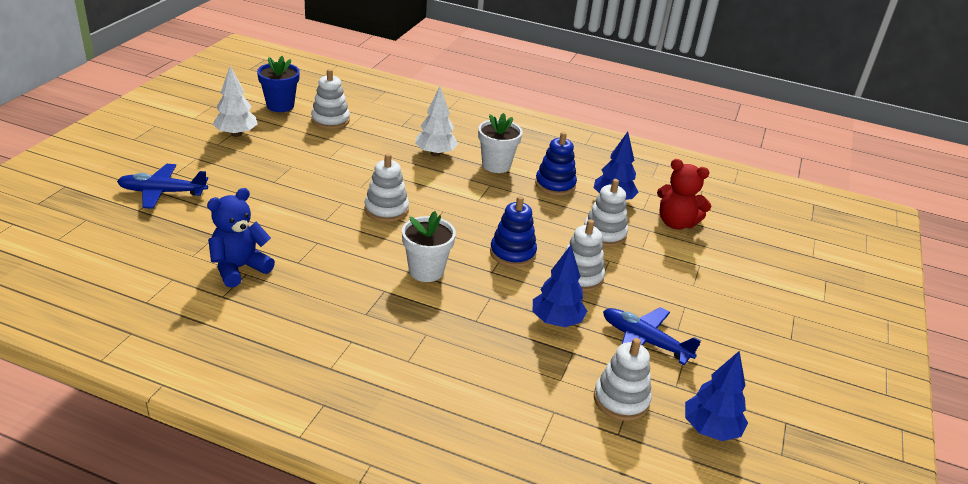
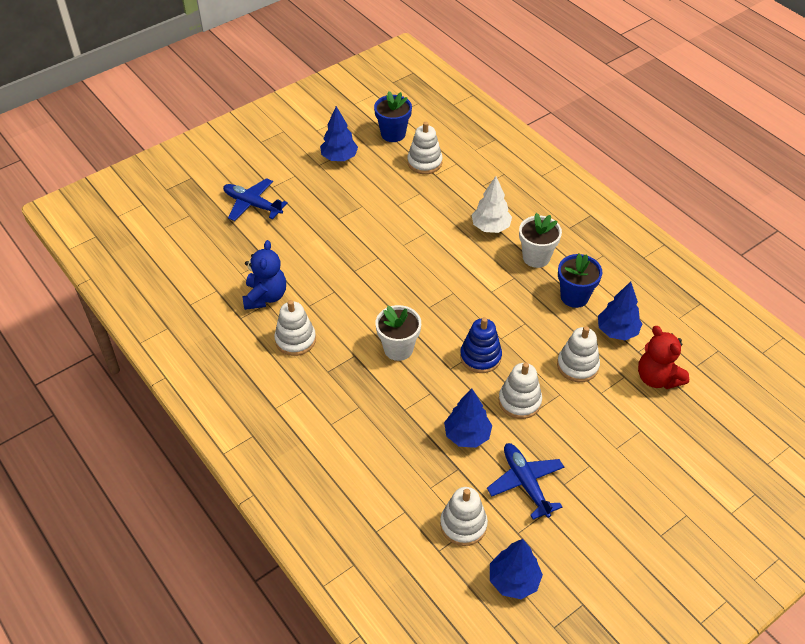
camera: 35 degrees right, 15 degrees up
blue teddy bear [207,188,275,288] -> blue teddy bear turned 105 degrees clockwise [242,240,286,310]
white tree [213,66,258,137] -> blue tree [320,106,358,161]
white stacking toy [364,154,409,222] -> white stacking toy moved to [274,300,316,356]
blue stacking toy [535,132,577,196] -> blue flower pot [558,254,602,308]

